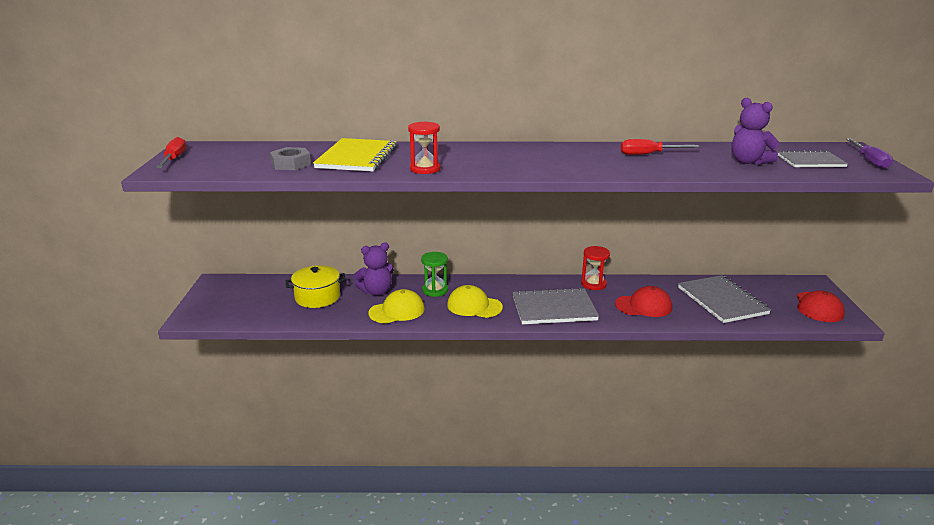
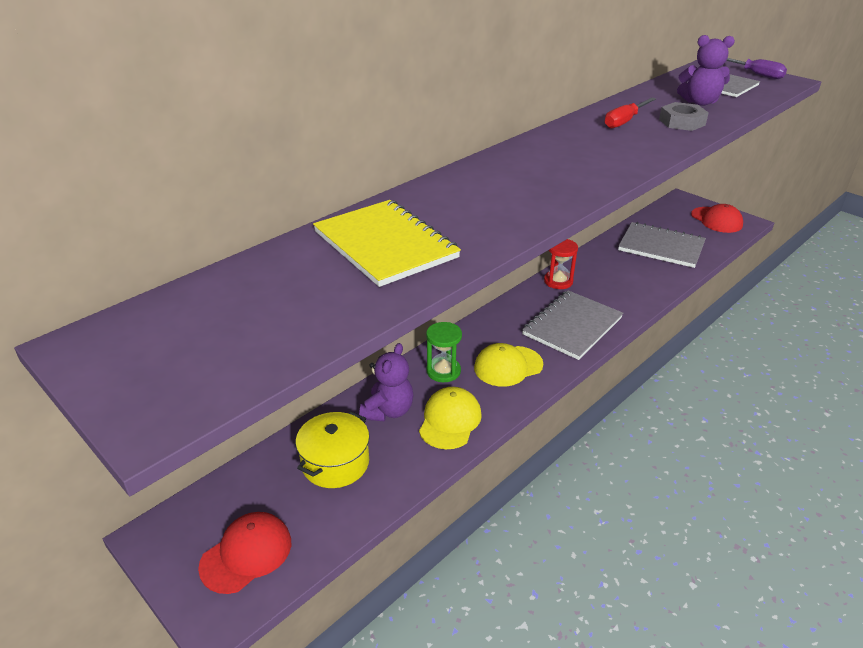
camera: 45 degrees left, 10 degrees up
red screwdriver [156,137,186,168] -> none
grey nut [270,147,311,170] -> grey nut moved to [659,102,709,131]
red hourglass [408,121,441,174] -> none
red cap [615,286,672,317] -> red cap moved to [198,512,291,594]

